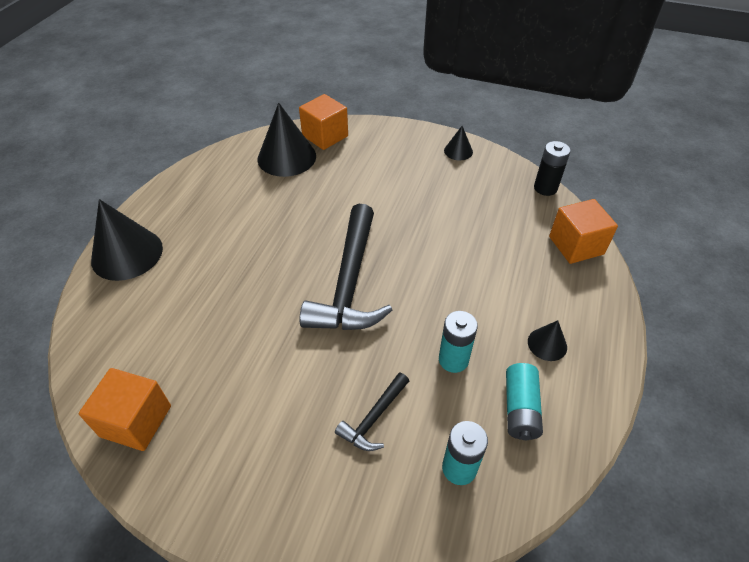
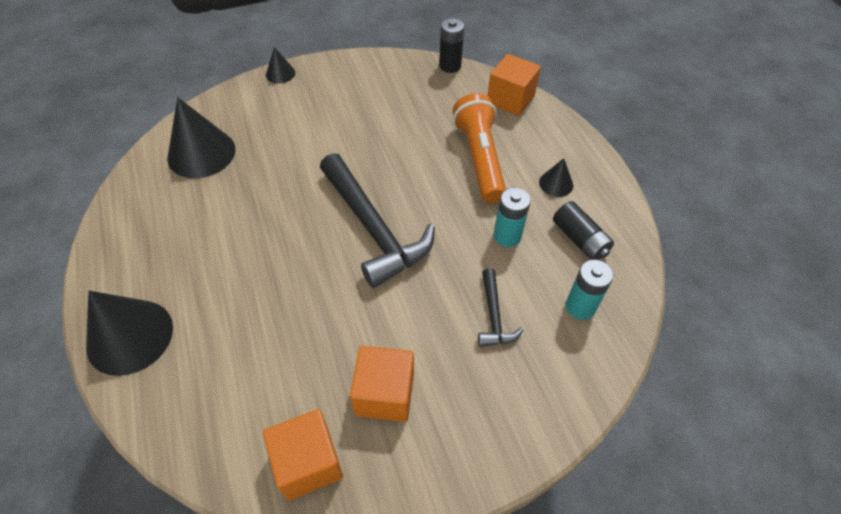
camera: 40 degrees left, 5 degrees up
orange cube [299,94,348,150] -> orange cube moved to [350,346,414,422]
black cone [444,126,473,160] -> black cone moved to [266,47,295,84]
turquoise battery [506,363,543,440] -> black battery [553,201,614,260]
none -> orange flashlight [453,93,506,203]

